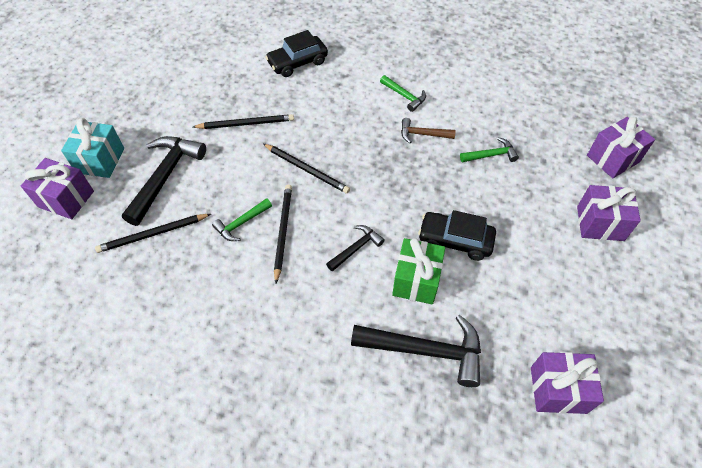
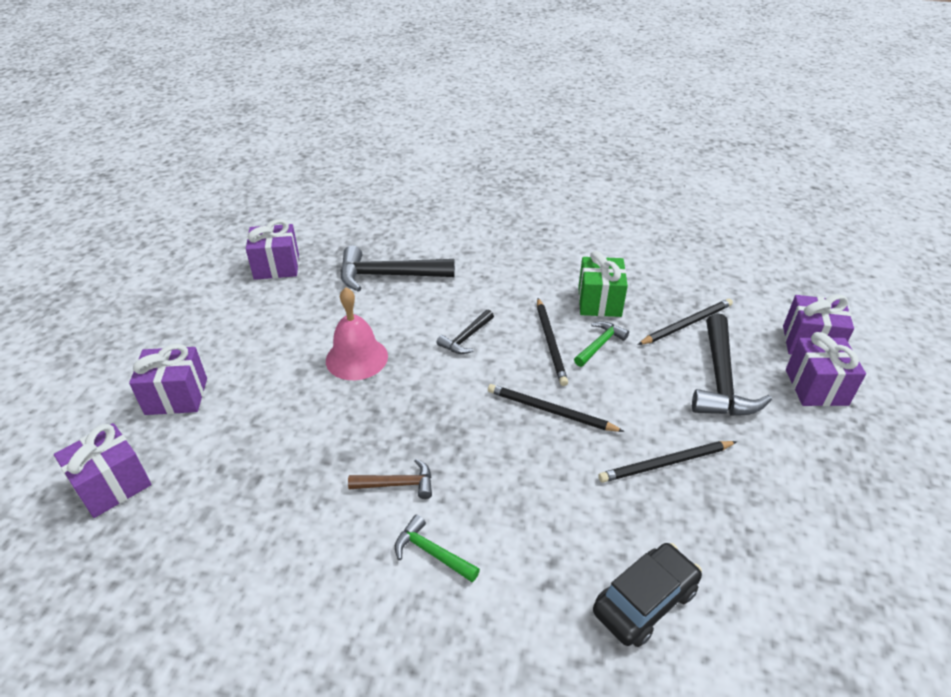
camera: 170 degrees right, 15 degrees down
turquoise gift [61,118,124,178] -> purple gift [786,332,866,406]
green gift [392,238,445,304] -> green gift moved to [578,251,628,317]
black car [418,210,496,261] -> pink bell [326,287,388,380]
green hammer [460,137,519,162] -> none

